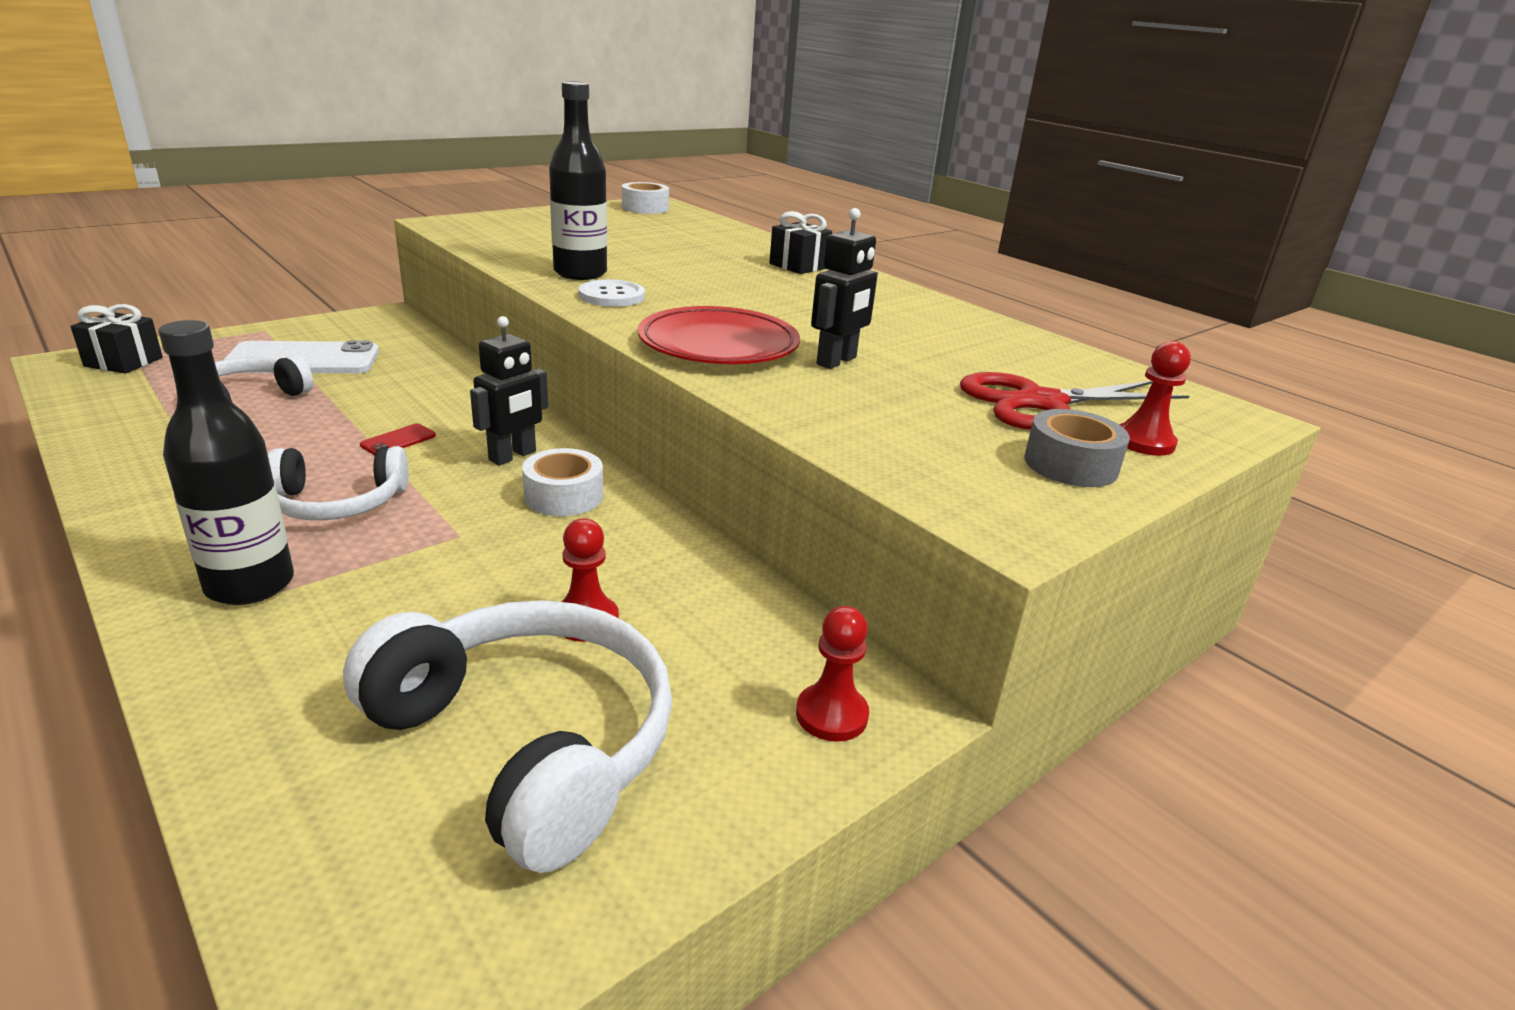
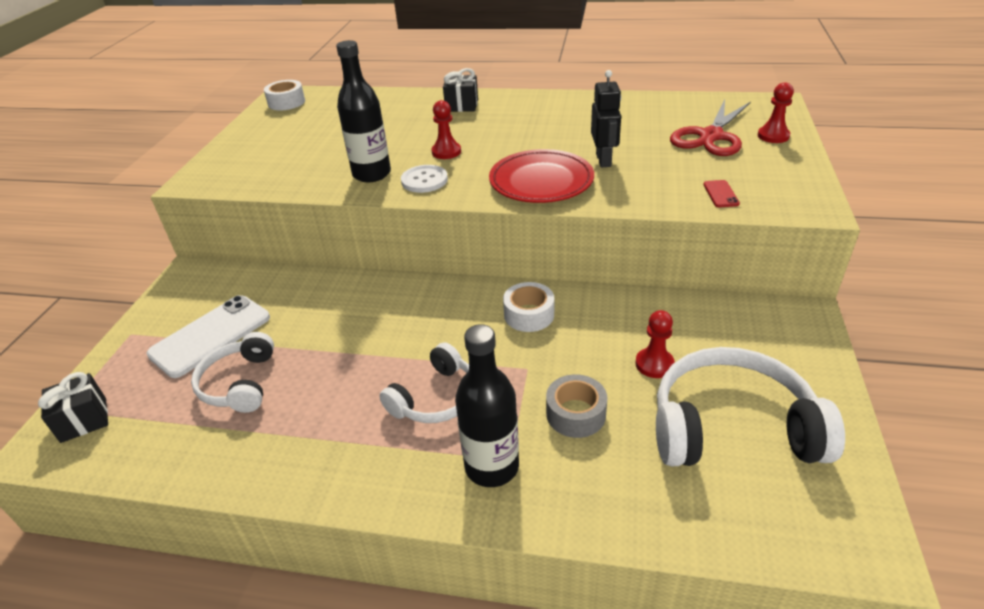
camera: 35 degrees left, 10 degrees up
red phone [360,423,436,455] -> red phone moved to [703,180,740,207]
black robot [470,316,548,465] -> none
red pawn [796,606,869,742] -> red pawn moved to [431,100,461,159]
grey tape [1024,409,1130,487] -> grey tape moved to [546,374,607,438]

